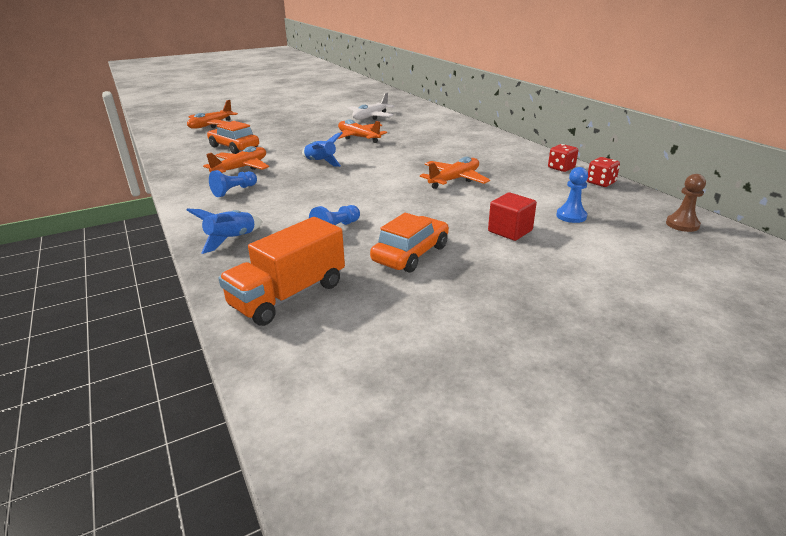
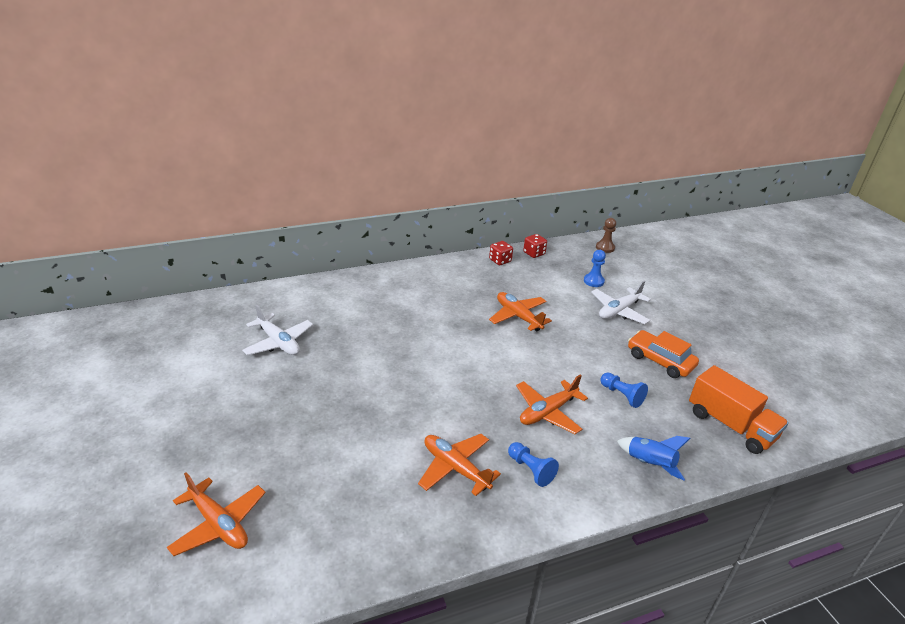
camera: 85 degrees left, 5 degrees up
orange car [207,121,259,154] -> none
blue rocket [302,132,343,167] -> none
orange plane [338,119,387,143] -> orange plane moved to [516,375,588,434]
red cube [488,193,537,241] -> white plane [591,281,651,324]

